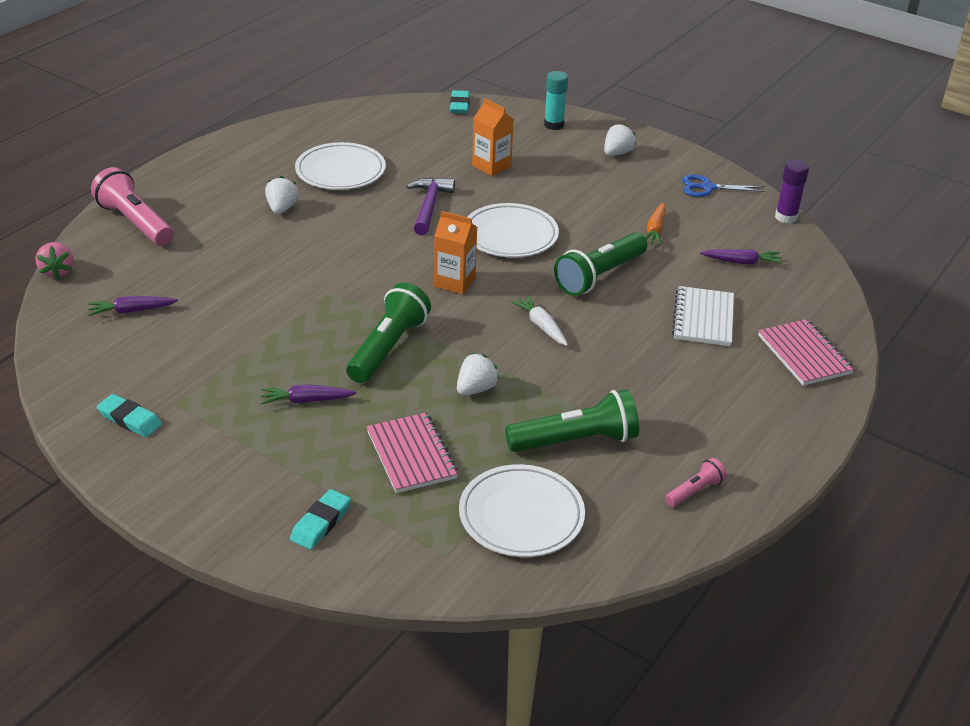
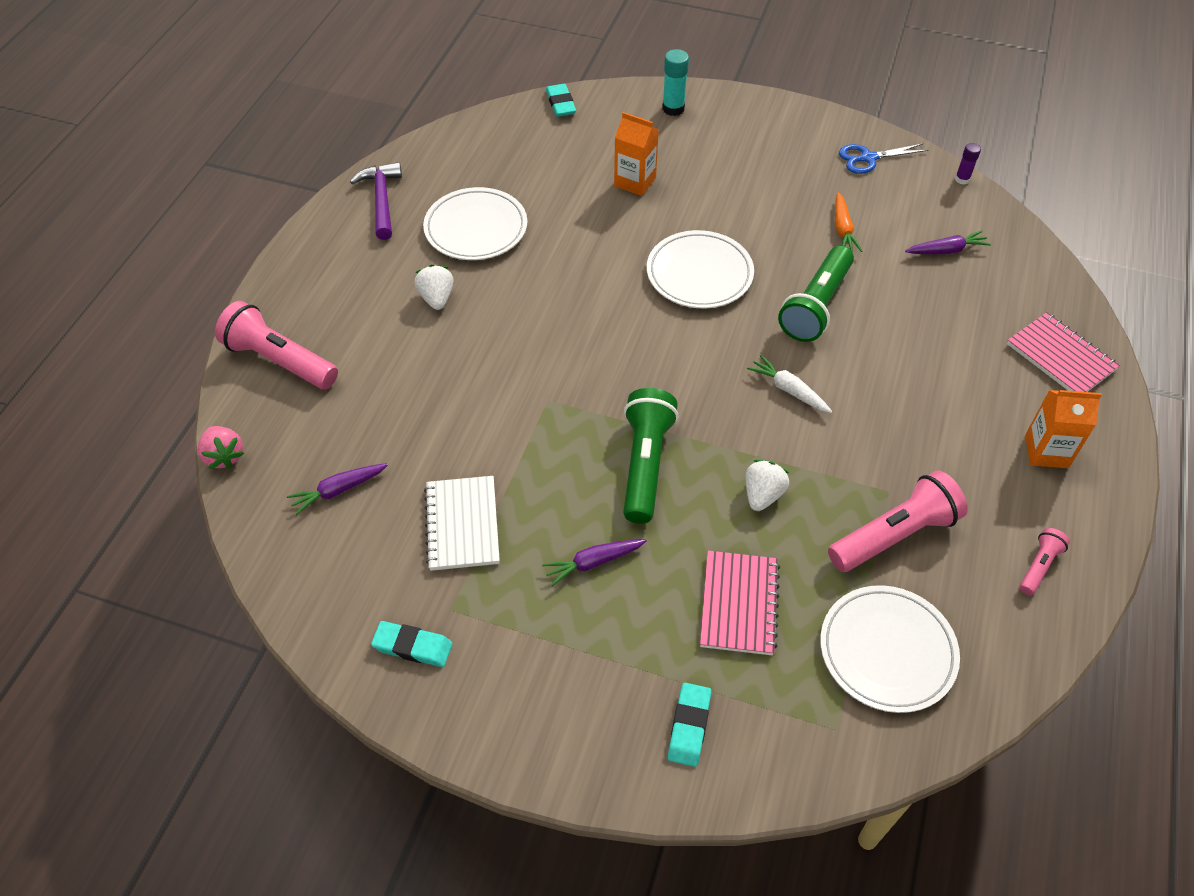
camera: 15 degrees left, 15 degrees up
pink notebook [367,412,458,493] -> pink notebook turned 45 degrees clockwise [700,551,780,655]
purple hammer [406,177,455,235] -> purple hammer moved to [350,162,402,240]
orange carton [434,211,477,294] -> orange carton moved to [1025,390,1102,468]
green flashlight [505,389,639,452] -> pink flashlight [828,470,968,572]
white strawberry [604,124,636,156] -> none
white notebook [672,286,734,346] -> white notebook moved to [424,476,500,571]
purple glue stick [775,160,809,224] -> purple glue stick [955,143,981,185], size x0.62

